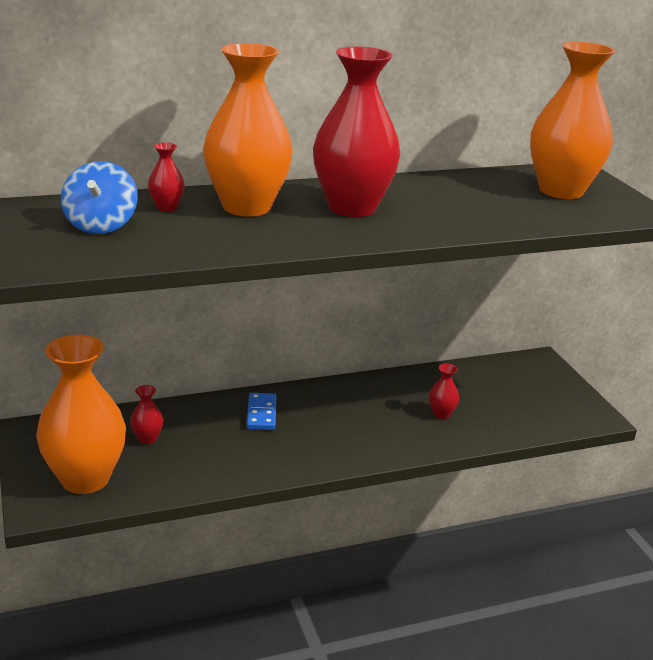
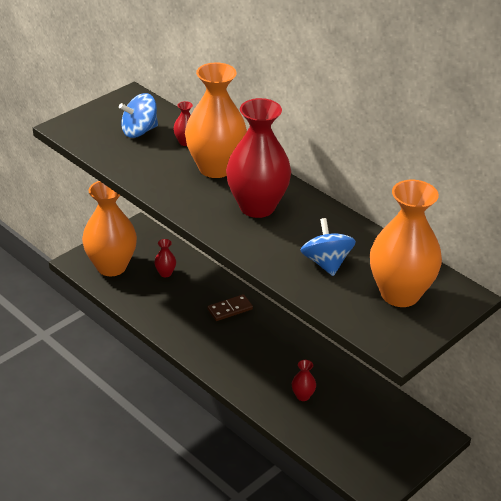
camera: 65 degrees right, 10 degrees up
blue domino [246,393,277,430] -> brown domino [207,294,253,321]
none -> blue spinning top [300,218,356,276]

